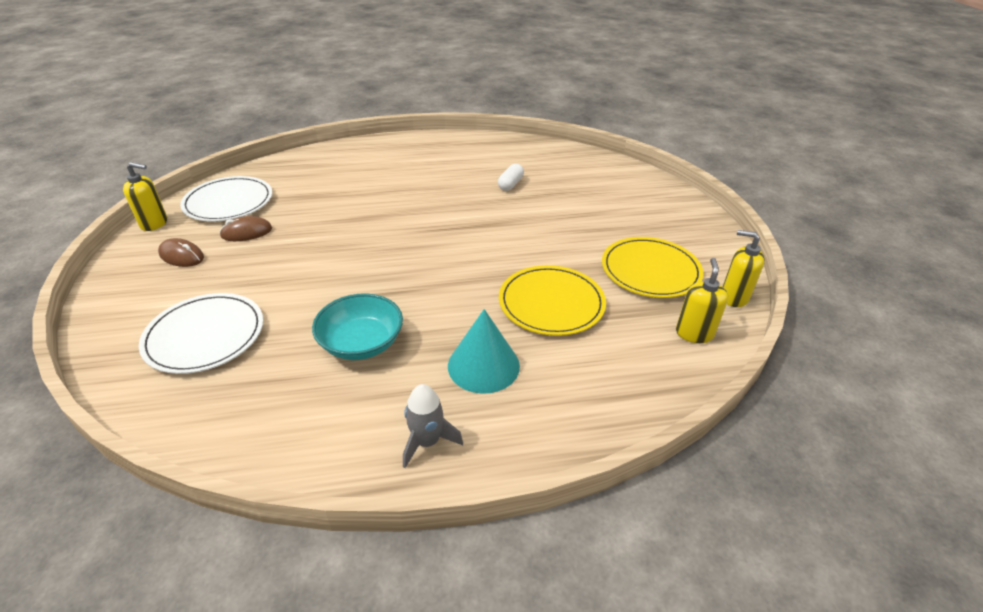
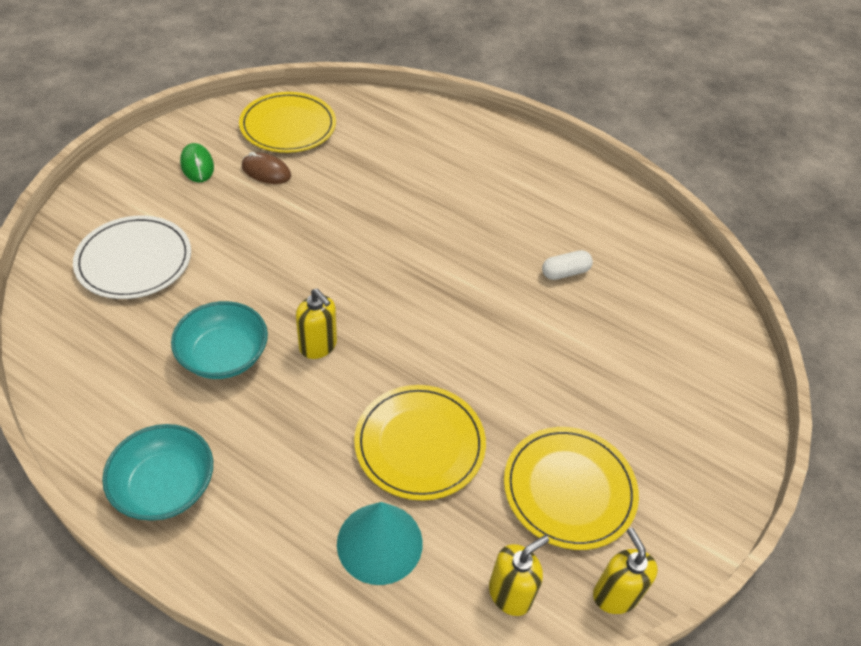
camera: 40 degrees right, 10 degrees up
yellow soap dispenser [123,162,167,231] -> yellow soap dispenser moved to [296,289,337,359]
brown mouse [158,238,204,267] -> green mouse [180,143,214,182]
white plate [180,176,272,221] -> yellow plate [239,92,336,153]
grey rocket [403,384,463,468] -> turquoise bowl [102,424,213,521]
turquoise cone [448,309,520,394] -> turquoise cone moved to [337,502,423,585]

